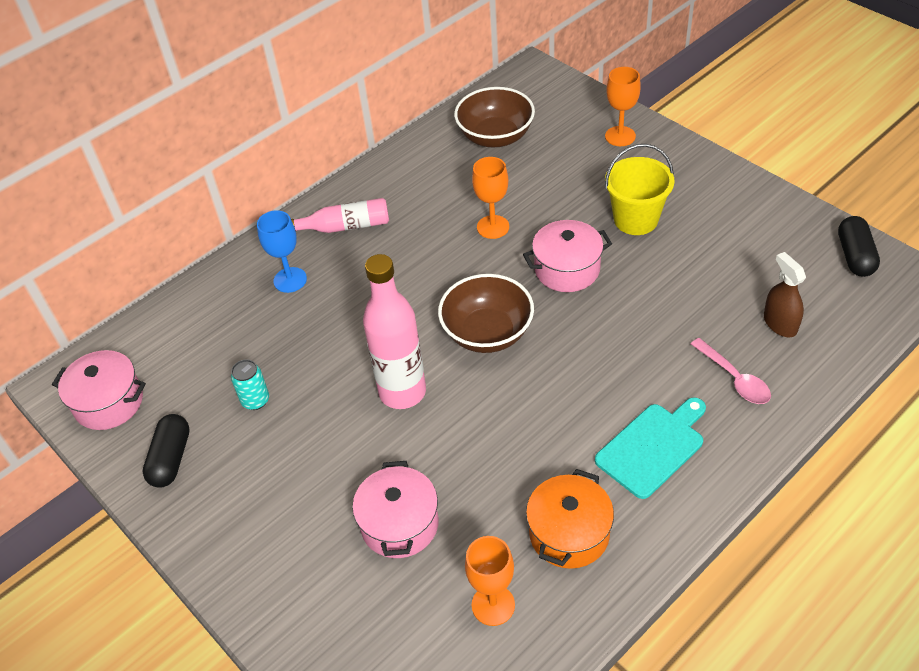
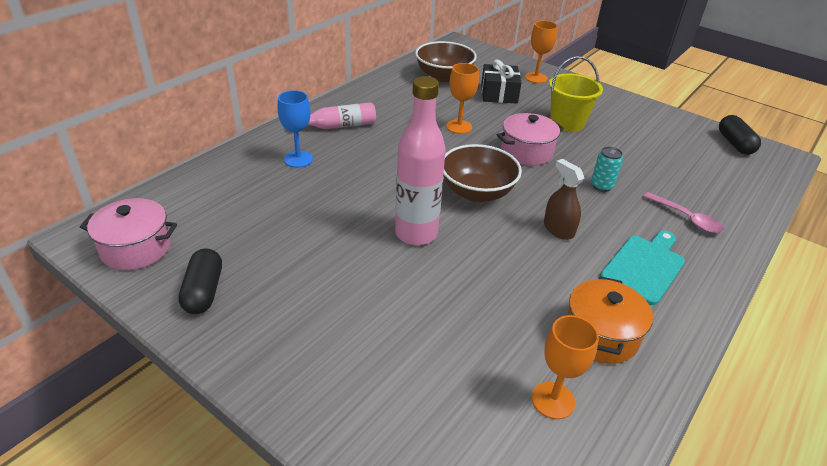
camera: 15 degrees left, 10 degrees down
turquoise can [231,359,269,410] -> turquoise can moved to [591,147,623,192]
pink pot [352,461,439,558] -> none
brown spray bottle [764,252,806,337] -> brown spray bottle moved to [544,159,584,240]
none -> black gift [481,59,522,103]

